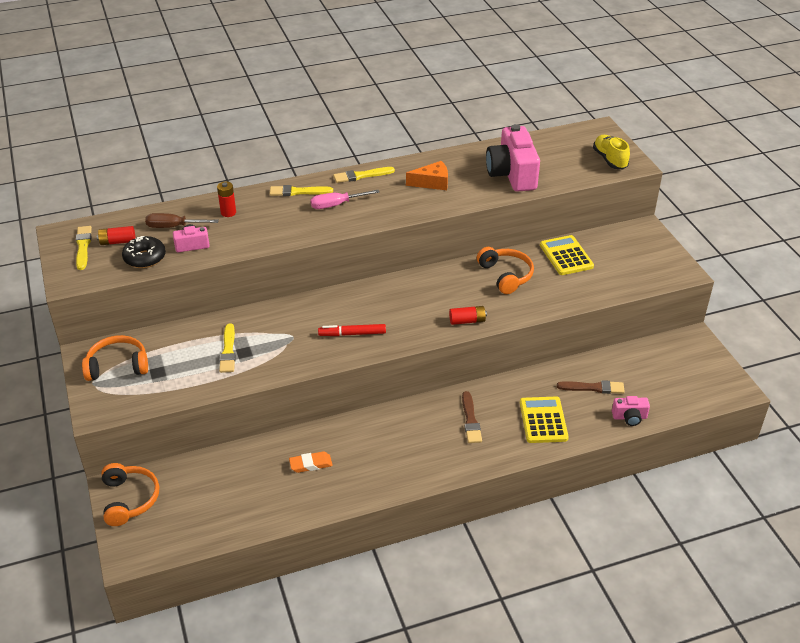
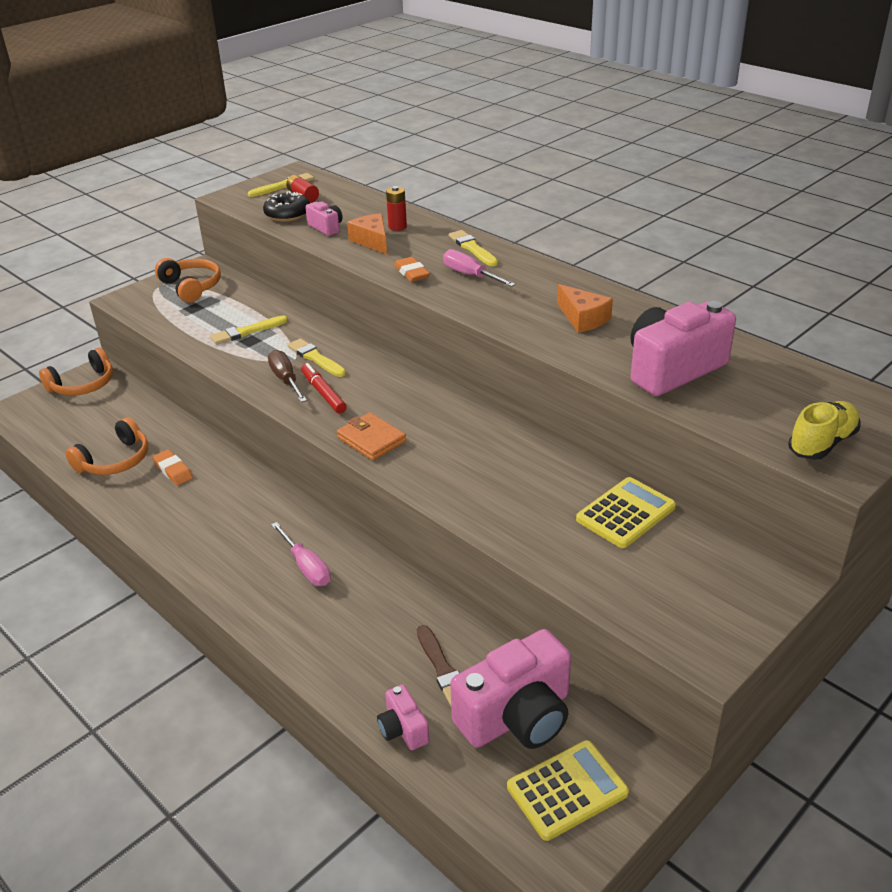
camera: 65 degrees right, 5 degrees down
brown screwdriver [145,213,219,228] -> brown screwdriver moved to [268,350,307,402]
yellow brush [333,167,395,183] -> yellow brush moved to [288,338,346,377]
red battery [449,306,487,325] -> none
brown brush [462,391,482,443] -> pink screwdriver [271,522,331,586]
orange headphones [477,247,534,294] -> orange headphones moved to [65,417,148,475]
yellow calculator [520,397,569,443] -> yellow calculator moved to [507,740,629,841]
none -> orange wallet [337,412,406,460]
none -> orange cheese [347,213,387,254]
none -> orange eraser [394,257,430,282]
none -> pink camera [450,629,571,749]

